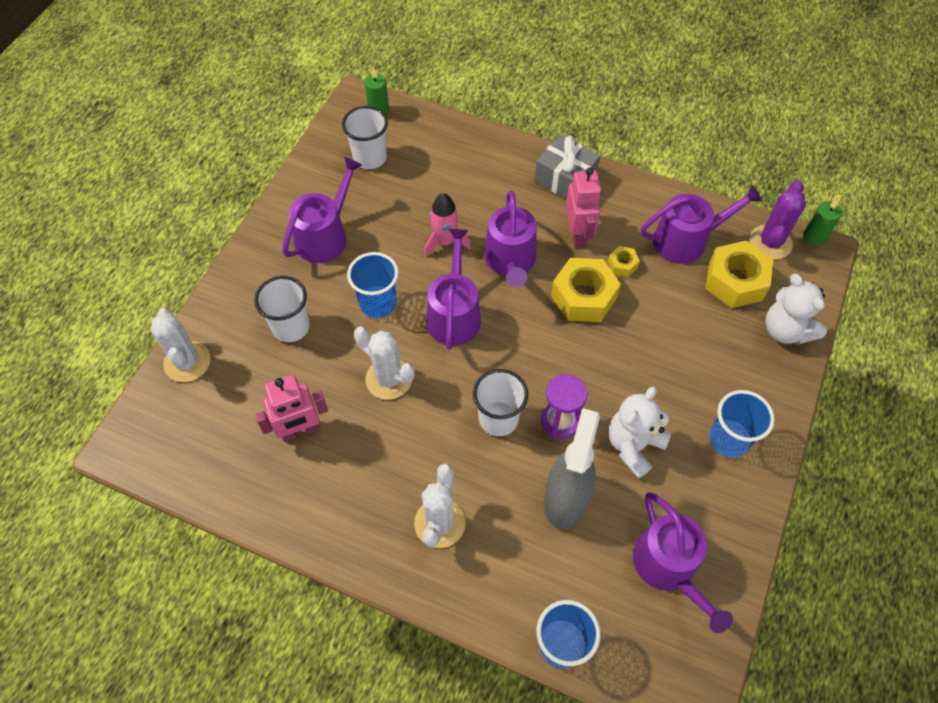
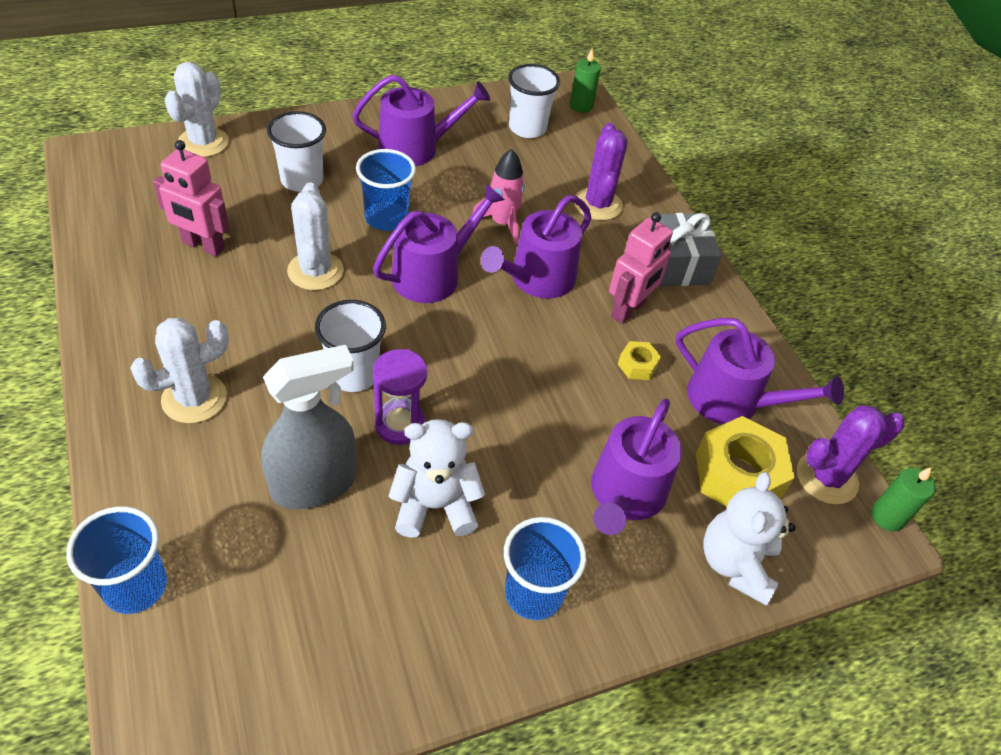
camera: 40 degrees right, 10 degrees down
yellow nut [551,258,621,322] -> none
purple watering can [633,492,733,633] -> purple watering can moved to [591,398,682,535]
none -> purple cactus [574,123,628,220]

